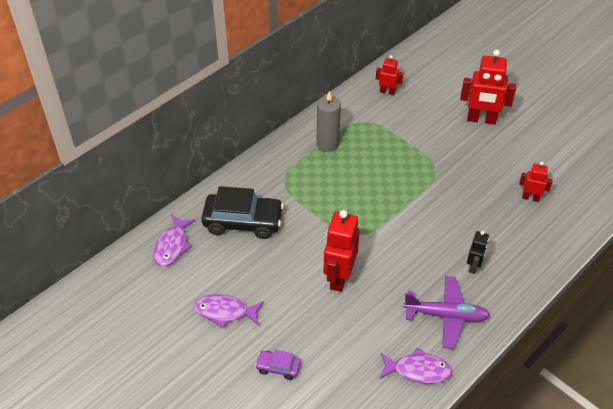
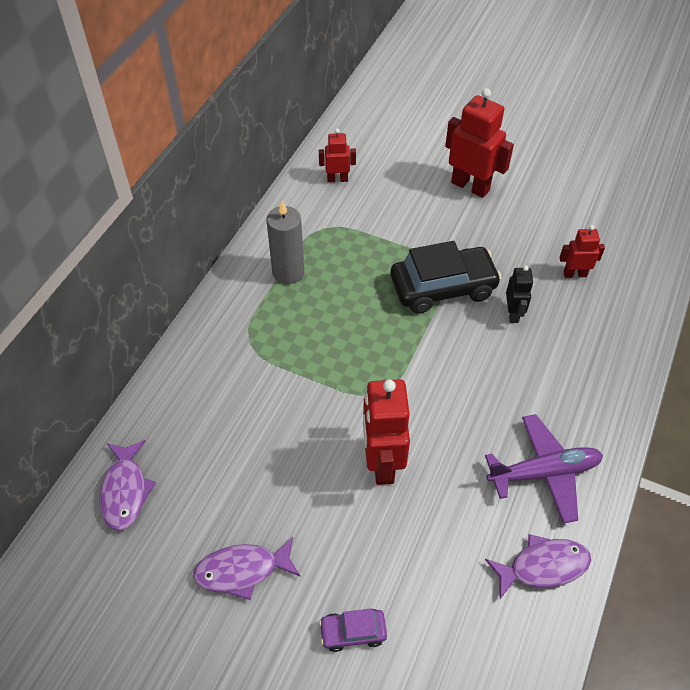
camera: 20 degrees left, 5 degrees up
black car [201,186,284,239] -> black car moved to [391,241,502,314]
red robot [460,50,516,125] -> red robot turned 135 degrees counterclockwise [445,88,514,198]
black robot [467,231,489,274] -> black robot moved to [506,266,533,323]

